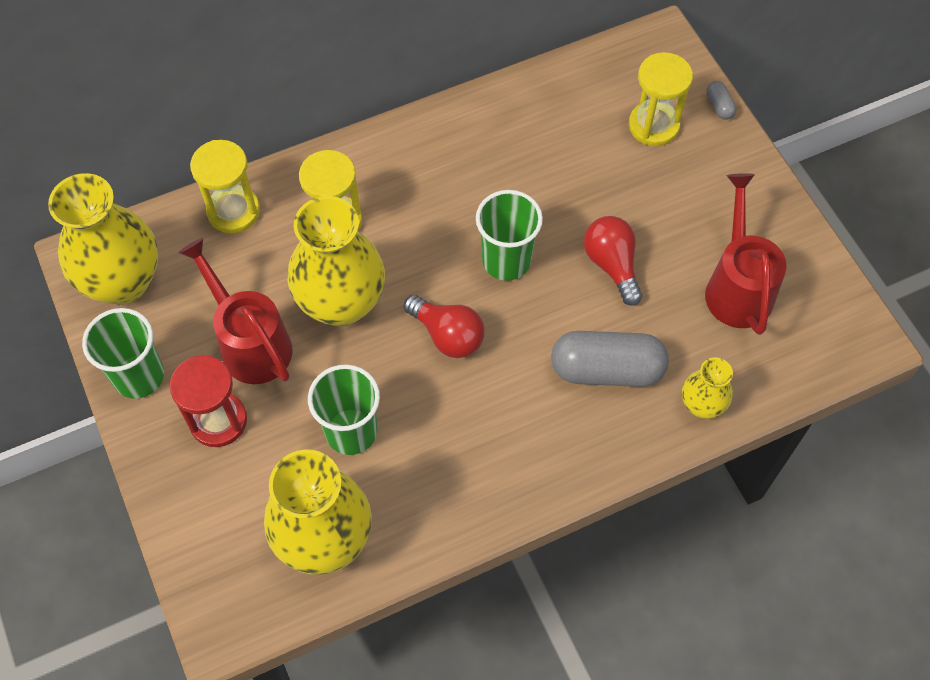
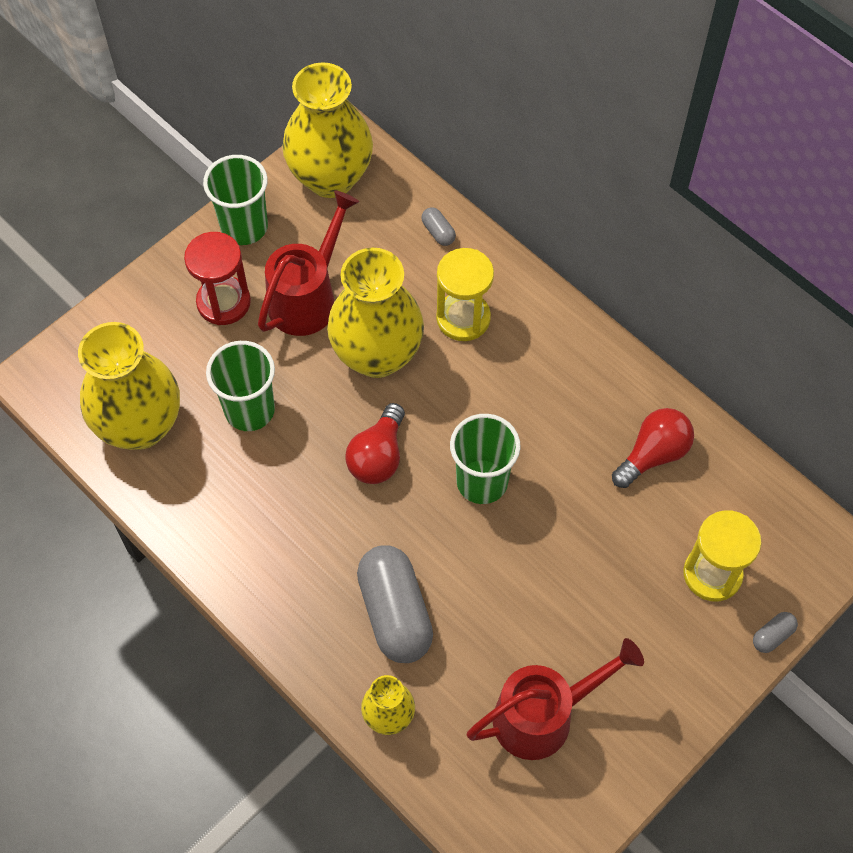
camera: 70 degrees right, 0 degrees up
yellow hourglass [190,140,260,233] -> grey capsule [421,207,456,246]
red light bulb [584,216,642,306] -> red light bulb moved to [612,408,694,488]

